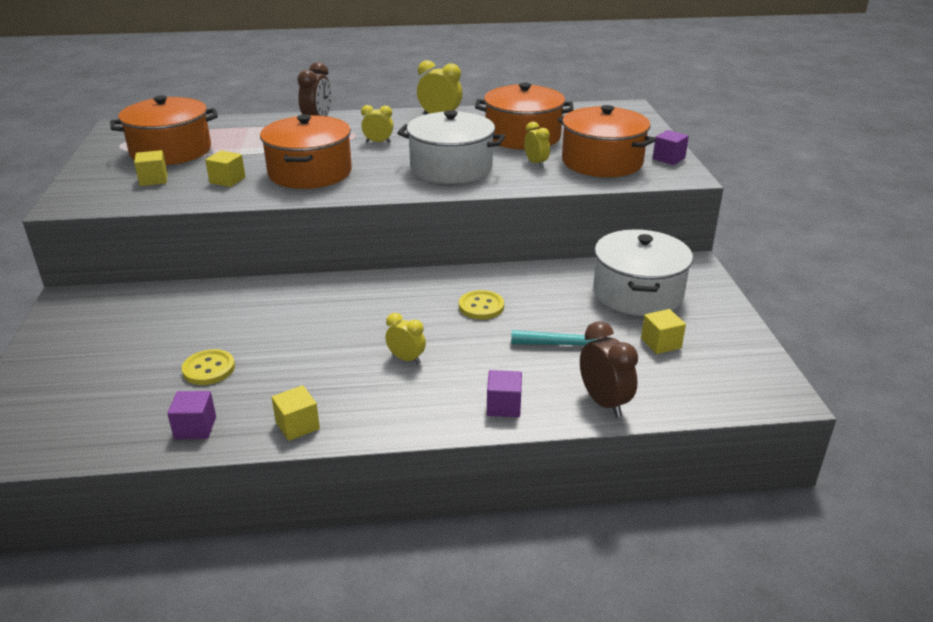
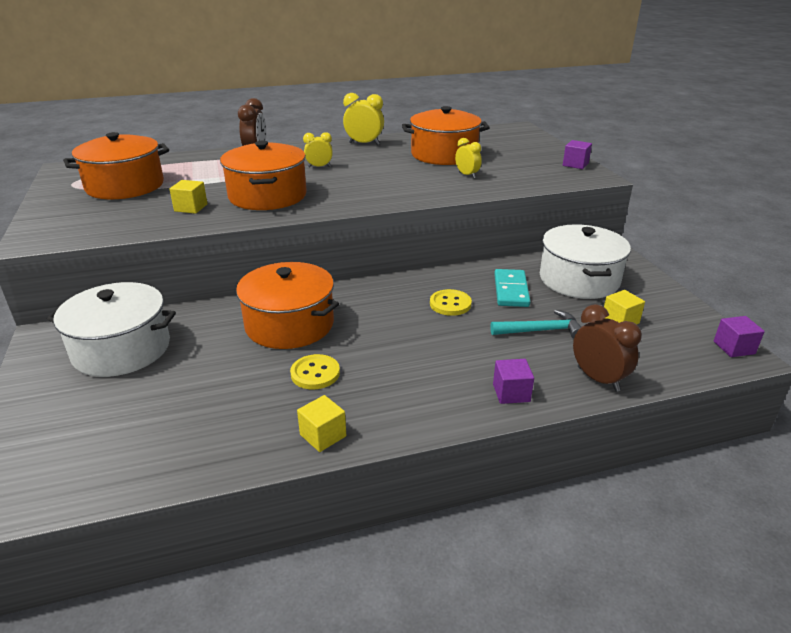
camera: 10 degrees left, 0 degrees up
yellow cube [134,150,167,186] -> none
purple cube [167,391,216,439] -> purple cube moved to [714,316,765,357]
yellow button [182,349,235,385] -> yellow button moved to [290,354,340,389]
yellow clock [385,313,426,364] -> none
white pot [397,110,505,184] -> white pot moved to [47,282,176,377]
orange pot [558,105,656,177] -> orange pot moved to [236,262,339,349]
none -> turquoise domino [494,269,531,307]

